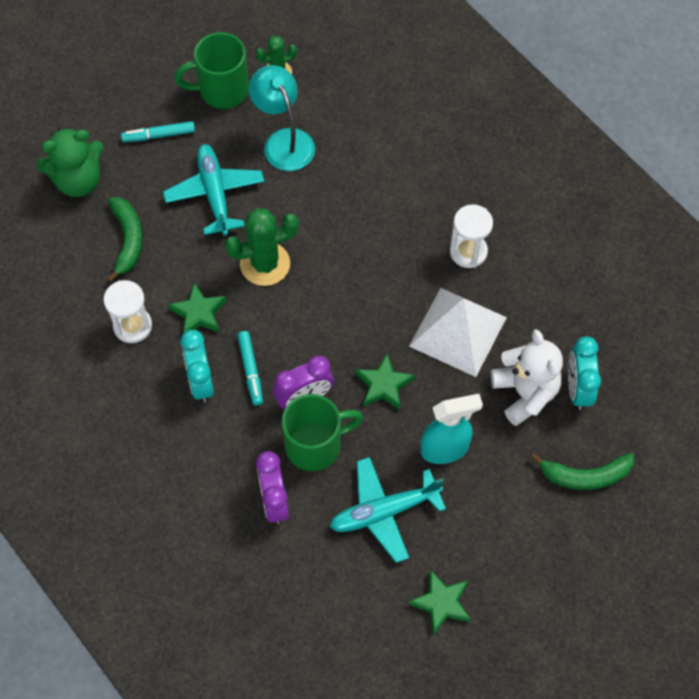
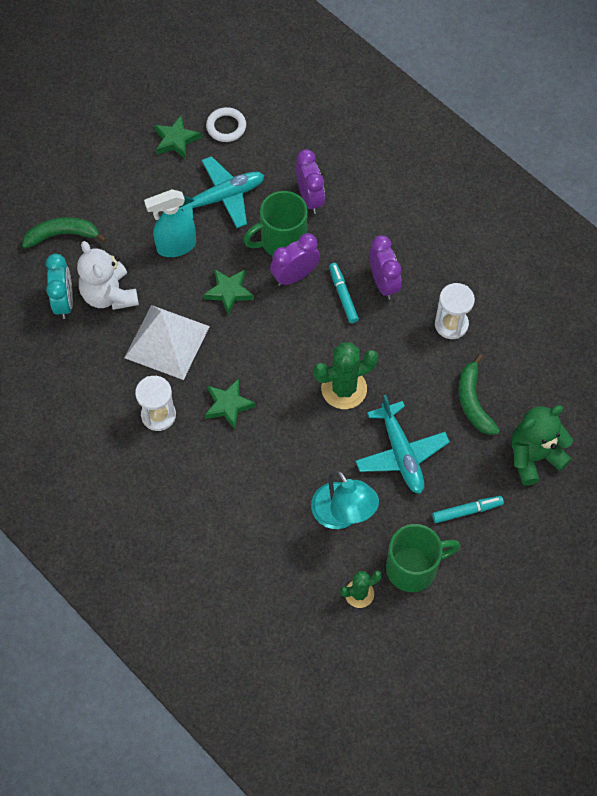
camera: 175 degrees right, 0 degrees up
green star [168,282,226,333] -> green star moved to [205,378,256,429]
turquoise clock [181,330,214,402] -> purple clock [369,235,401,300]
none -> white ring [206,107,246,142]

